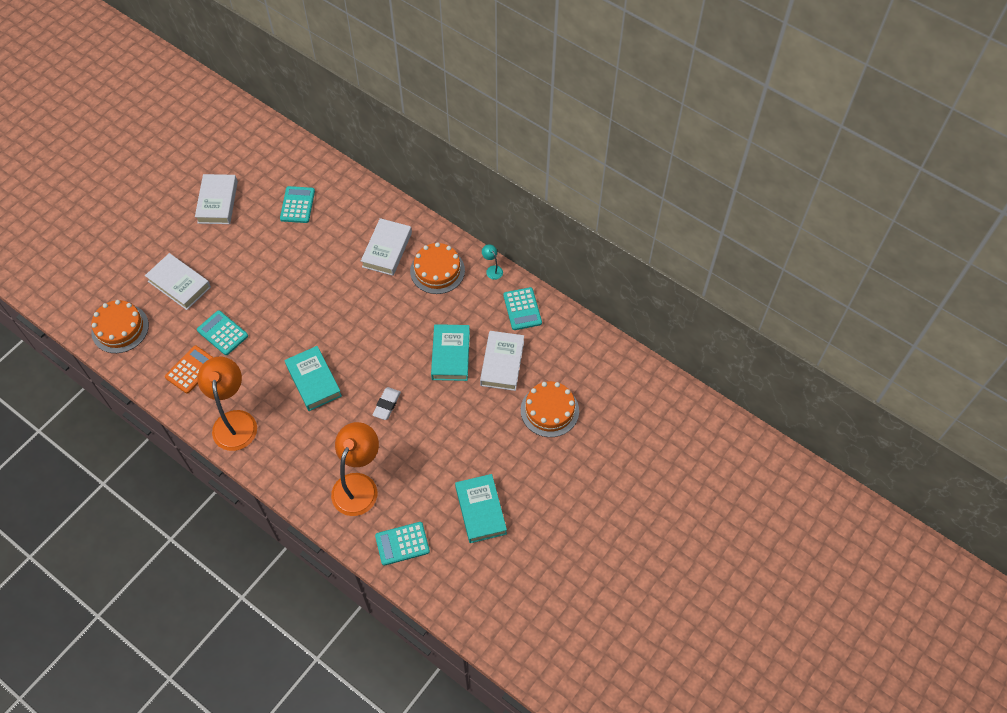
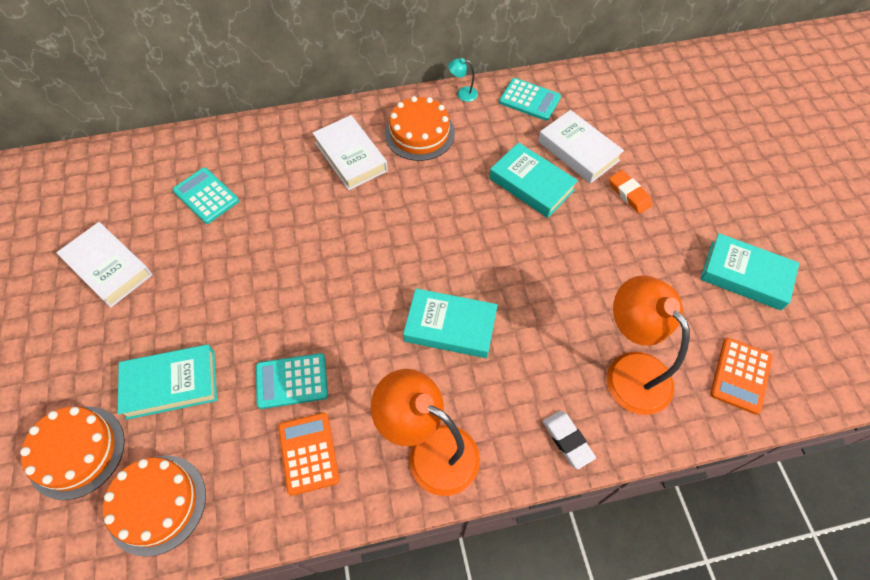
camera: 50 degrees left, 0 degrees up
white book [145,253,211,310] -> turquoise book [117,344,217,420]
white eraser [372,387,401,420] -> white eraser moved to [543,411,596,469]
turquoise calculator [375,522,430,566] -> orange calculator [710,338,772,414]
orange cake [521,381,579,437] -> orange cake moved to [20,407,125,500]
none -> orange eraser [609,170,653,214]

